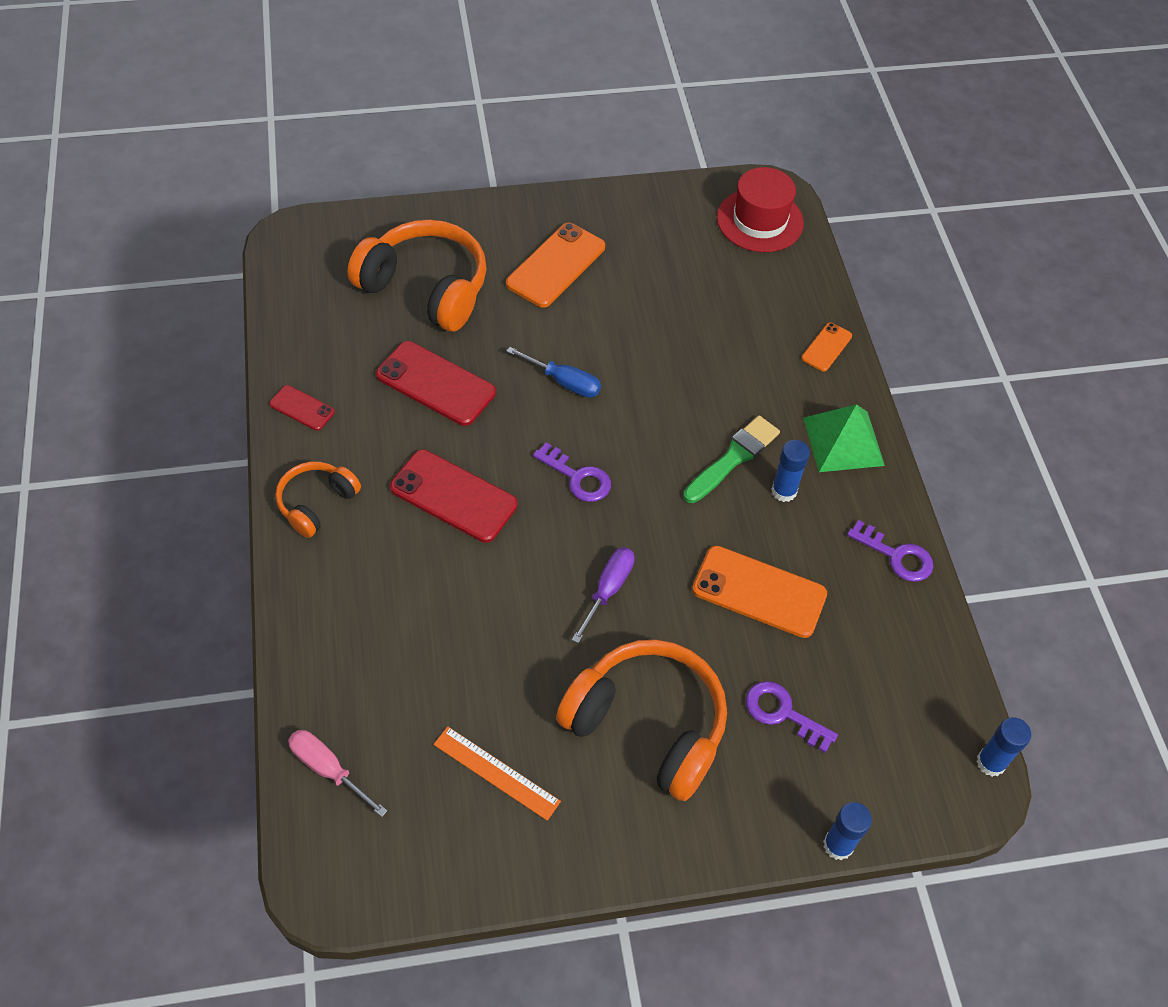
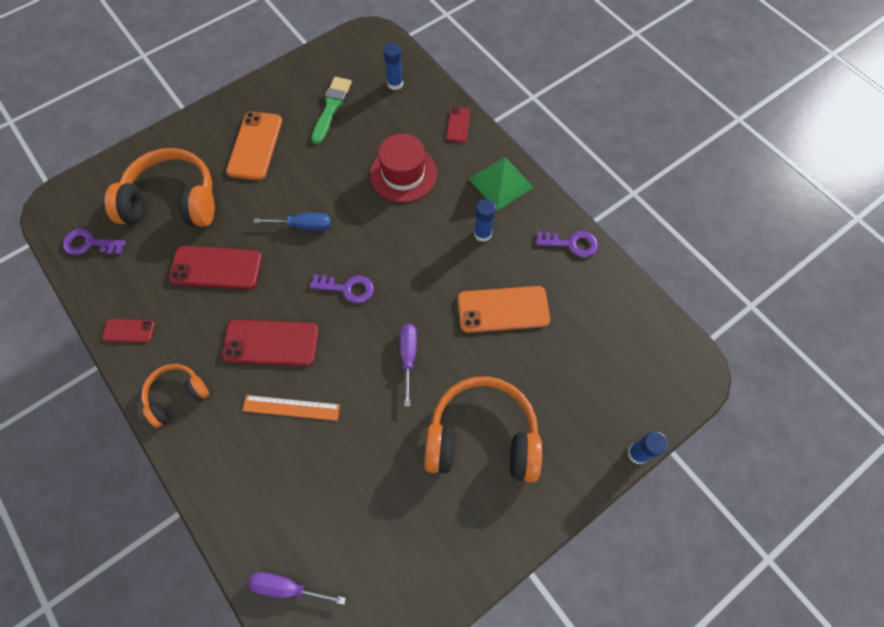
camera: 25 degrees left, 10 degrees up
orange headphones [275,462,361,538] -> orange headphones turned 45 degrees clockwise [141,364,209,428]
pink screwdriver [288,730,388,817] -> purple screwdriver [249,572,346,605]
orange ruler [434,726,561,821] -> orange ruler moved to [242,395,340,421]
green brush [683,416,780,503] -> green brush moved to [311,77,352,144]
red hat [717,167,804,252] -> red hat moved to [370,134,437,202]
purple key [746,681,838,753] -> purple key moved to [63,229,126,255]
orange phone [801,323,852,372] -> red phone [446,107,470,142]
blue glue stick [976,717,1031,777] -> blue glue stick moved to [383,43,403,90]

